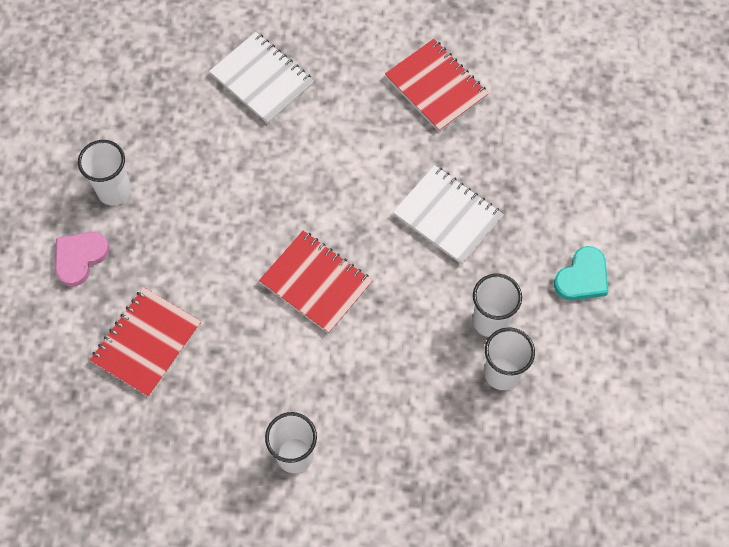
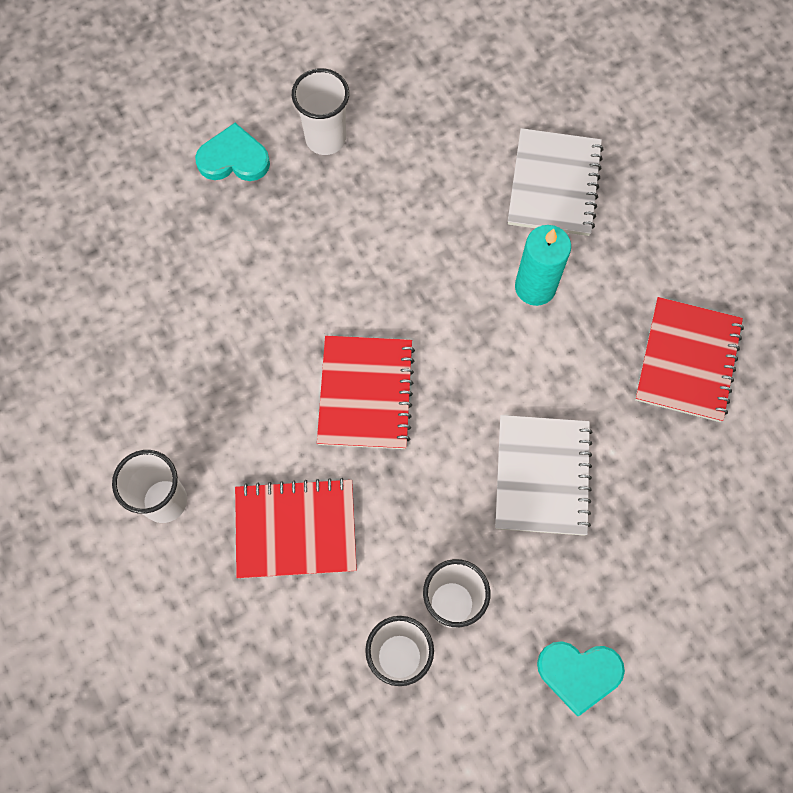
camera: 55 degrees right, 5 degrees up
pink heart [55,232,110,287] -> turquoise heart [195,123,270,181]
red notebook [90,287,201,397] -> red notebook moved to [235,478,357,578]
none -> turquoise candle [515,225,571,306]

